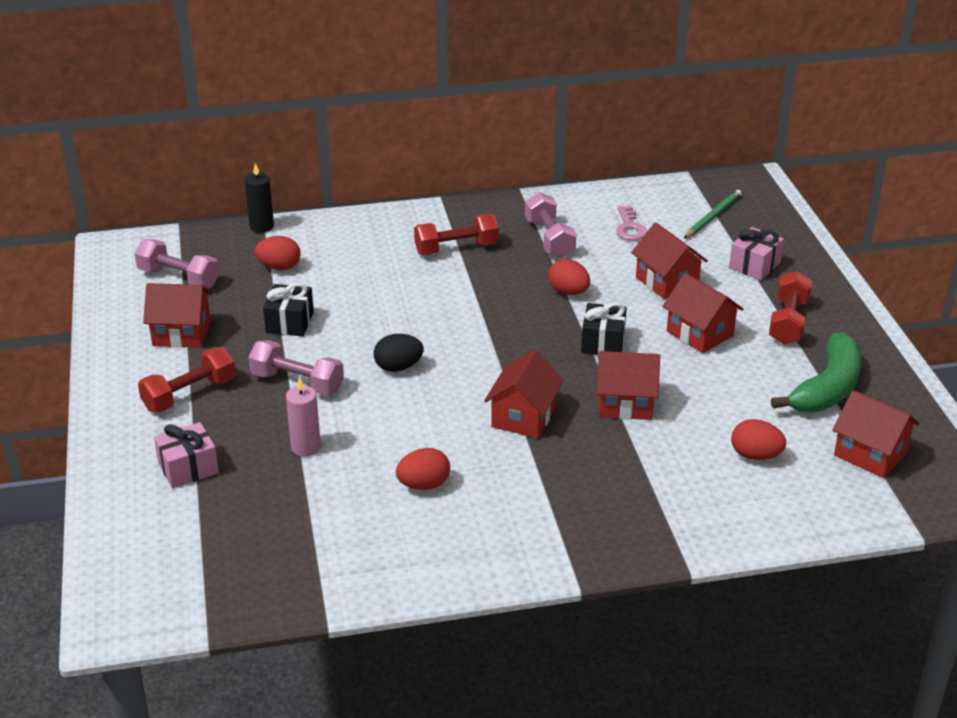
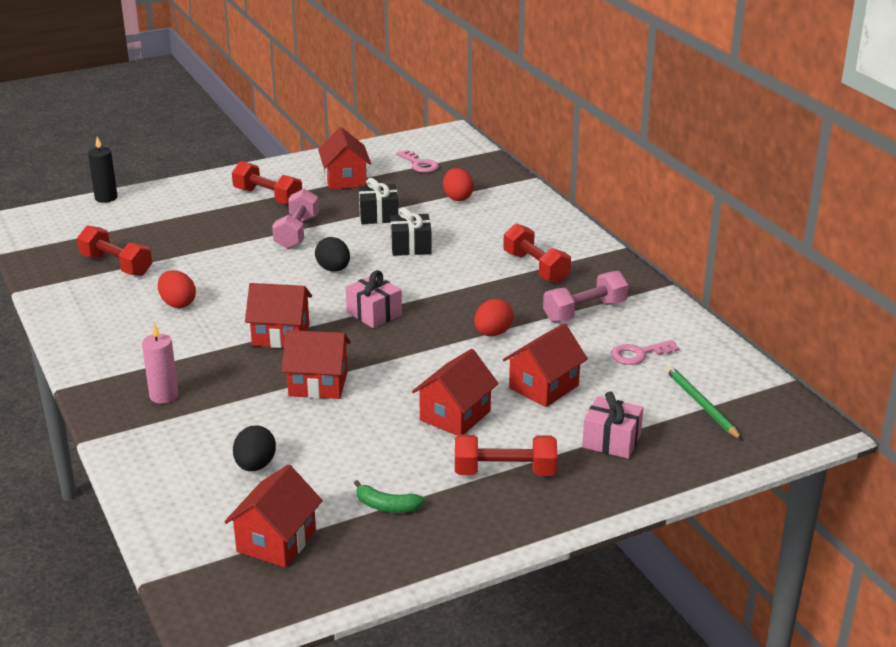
camera: 75 degrees right, 5 degrees down
pink dumbbell [134,239,219,289] -> pink key [396,150,439,173]
pink gift [154,422,219,488] -> pink gift moved to [346,270,402,328]
black candle [245,163,274,233] -> black candle moved to [88,137,118,203]
pink candle [286,376,321,457] -> pink candle moved to [142,323,178,404]
black gift [581,302,627,355] -> black gift moved to [390,207,432,256]
red house [597,351,660,420] -> red house turned 75 degrees counterclockwise [281,330,351,399]
green pencil [684,190,742,239] -> green pencil turned 135 degrees counterclockwise [666,366,742,440]
red egg [731,419,786,460] -> black egg [233,425,276,471]
green banana [771,332,862,412] -> green banana [354,480,425,513], size x0.48
none -> red dumbbell [77,225,152,276]

